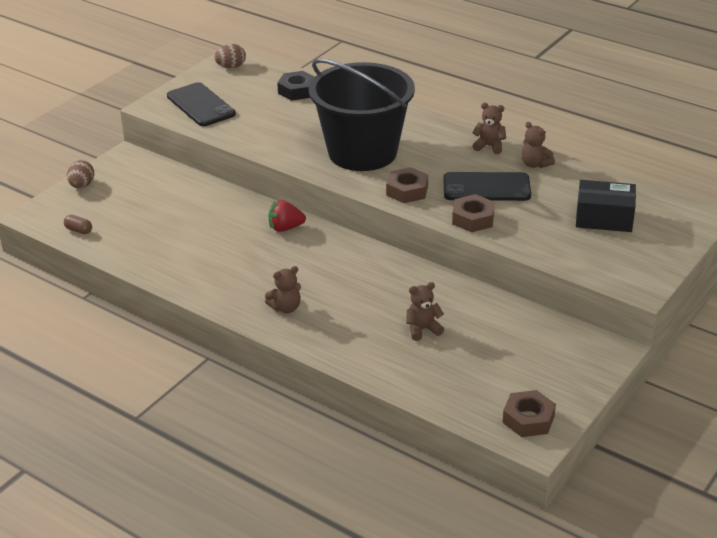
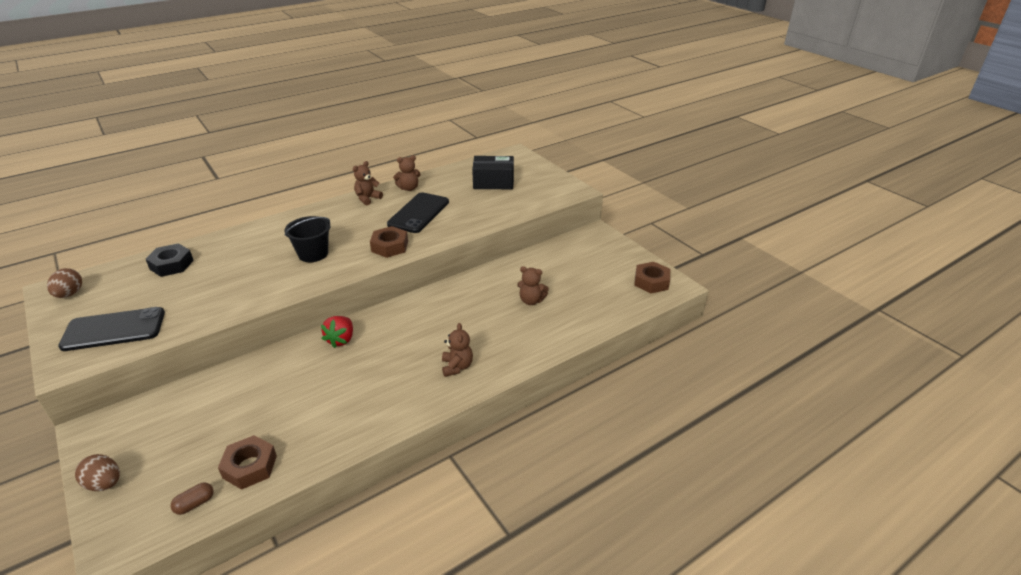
camera: 70 degrees left, 0 degrees up
black bucket [309,59,415,171] -> black bucket [284,216,330,262], size x0.46
brown teddy bear [406,282,444,341] -> brown teddy bear turned 75 degrees counterclockwise [517,266,549,305]
brown nut [452,194,495,232] -> brown nut moved to [218,435,277,490]
black box [576,180,636,232] -> black box turned 60 degrees clockwise [472,156,514,189]

